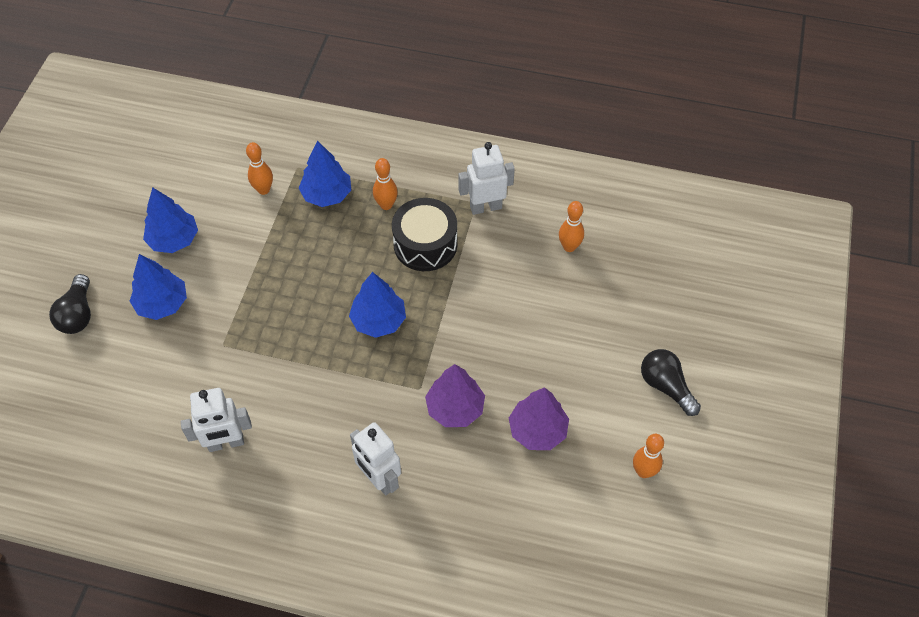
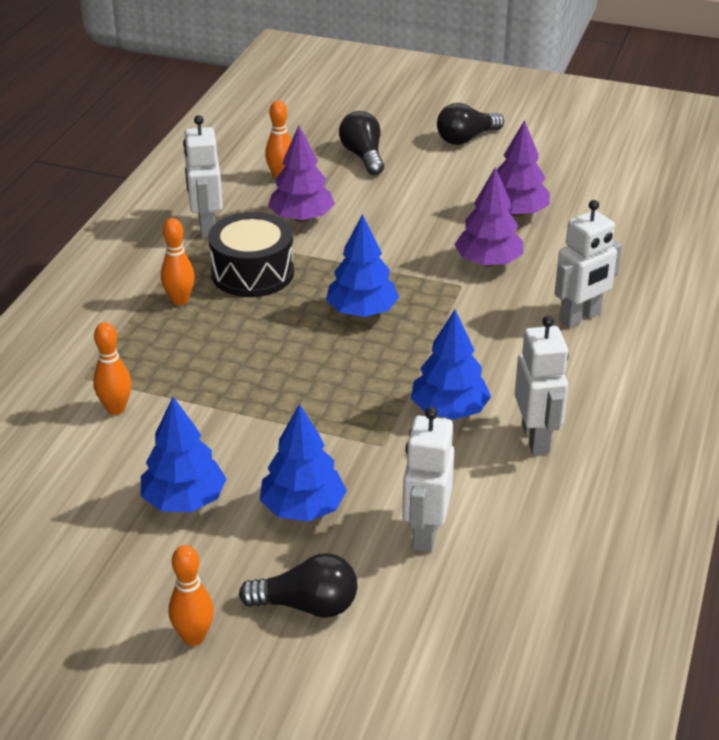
camera: 85 degrees left, 20 degrees down
blue tree [299,140,351,207] -> blue tree moved to [411,310,491,420]
orange bowling pin [633,434,664,478] -> orange bowling pin moved to [169,545,214,646]
none -> purple tree [268,126,335,222]
none -> black light bulb [339,111,384,175]
none -> white robot [402,407,454,552]

